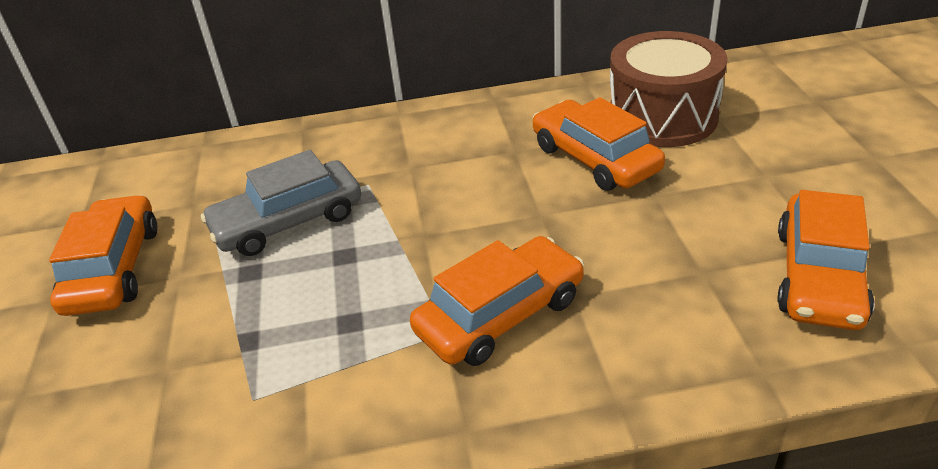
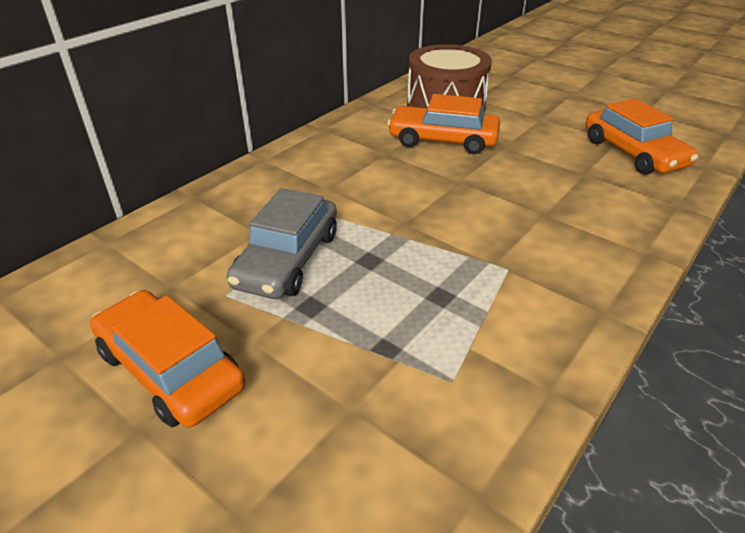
camera: 45 degrees left, 0 degrees up
orange car [410,236,584,366] -> none

